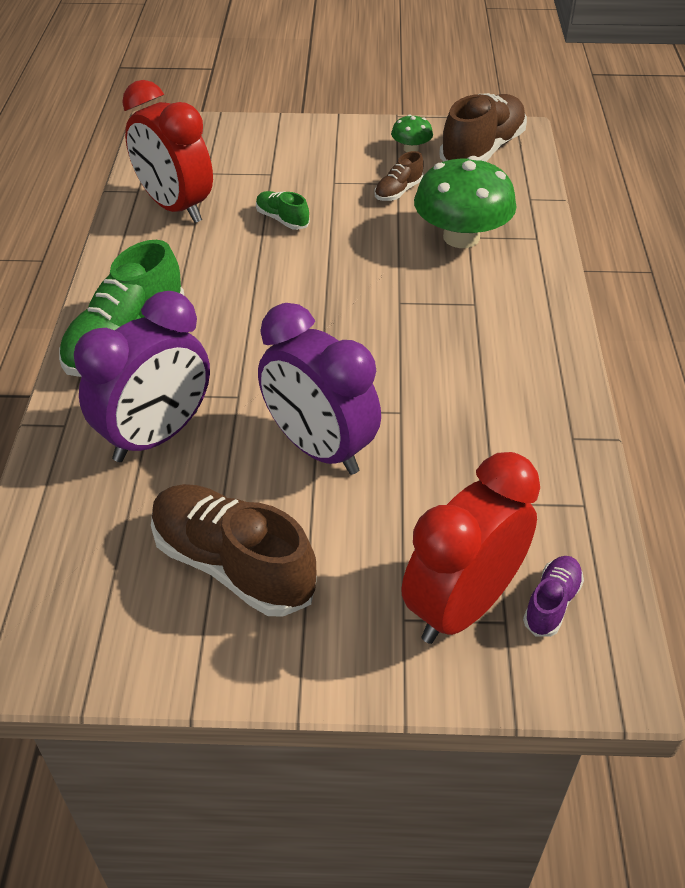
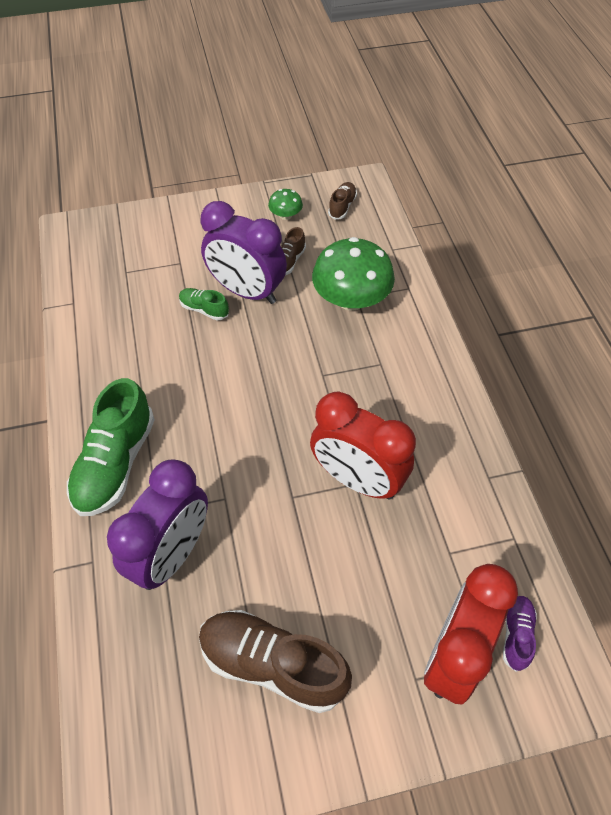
camera: 15 degrees left, 10 degrees up
red clock [122,80,213,223] -> red clock moved to [310,391,416,500]
purple clock [258,303,381,475] -> purple clock moved to [201,201,287,304]
brown shoe [439,93,527,162] -> brown shoe [328,182,357,220], size x0.49

